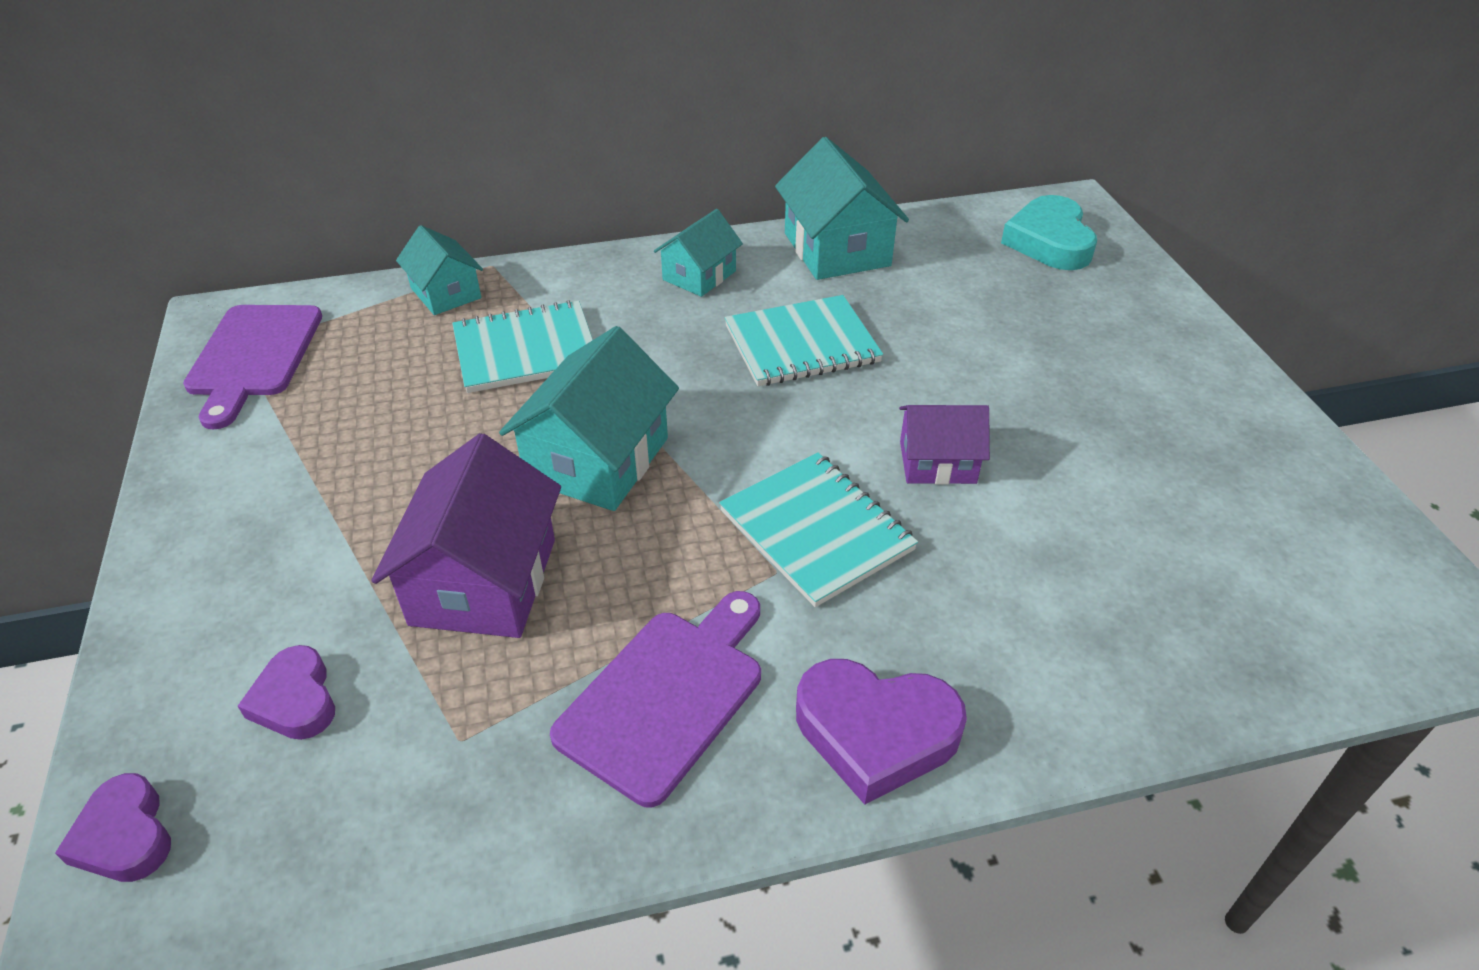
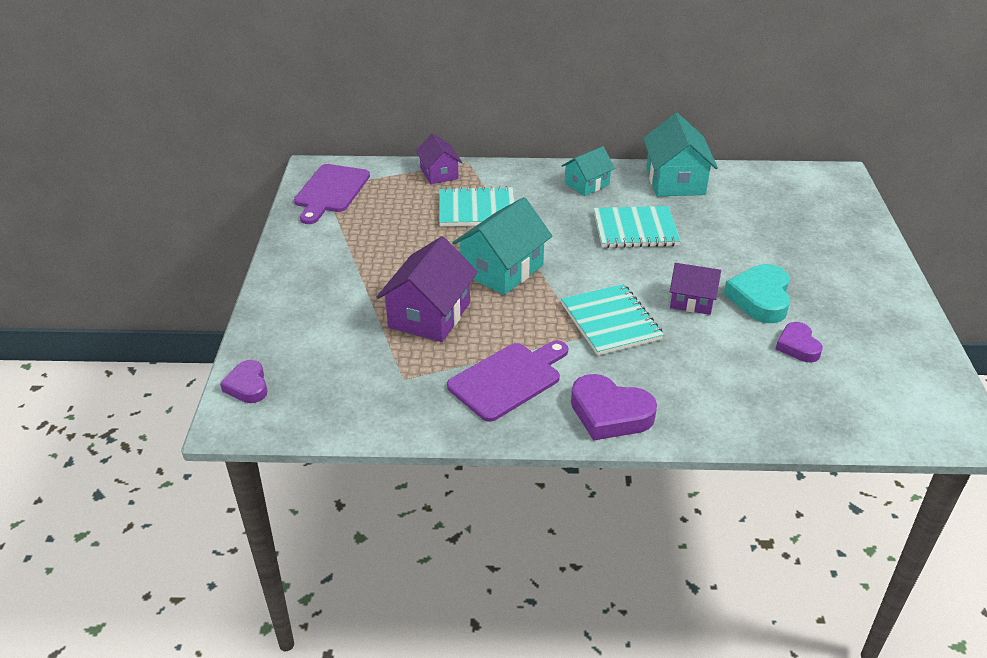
camera: 15 degrees right, 5 degrees down
purple heart [238,645,335,740] -> purple heart moved to [776,322,823,362]
turquoise house [396,225,483,315] -> purple house [415,134,462,184]
turquoise heart [1001,195,1097,270] -> turquoise heart moved to [724,264,790,323]

